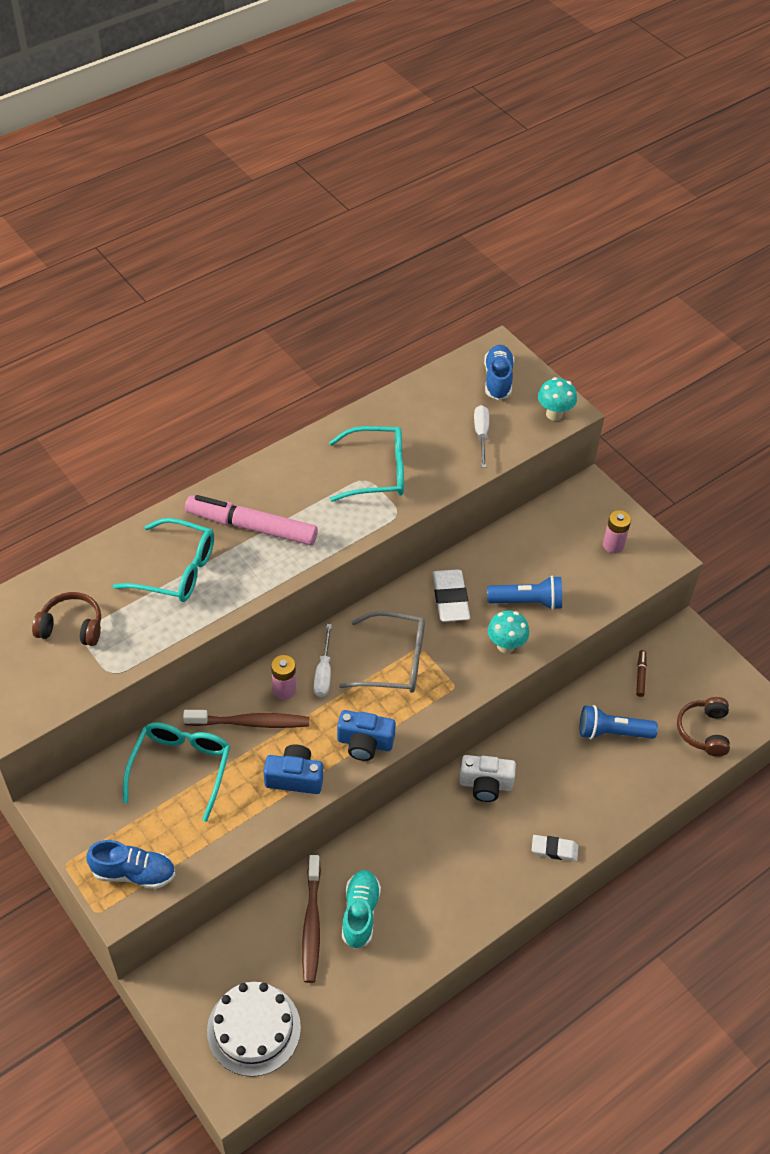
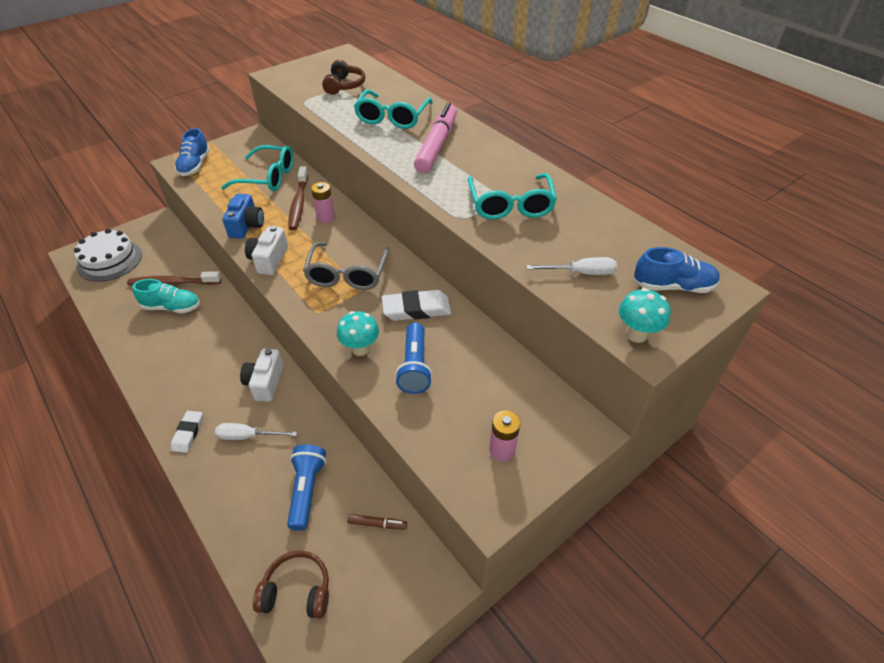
camera: 90 degrees right, 5 degrees down
white screwdriver [313,624,332,697] -> white screwdriver moved to [215,423,297,440]
blue camera [337,710,396,761] -> white camera [245,226,288,275]

